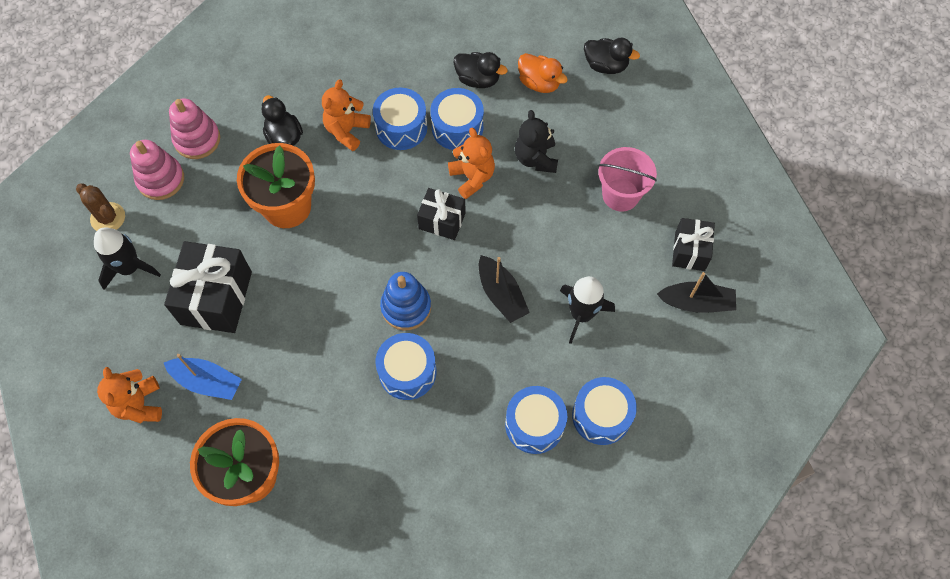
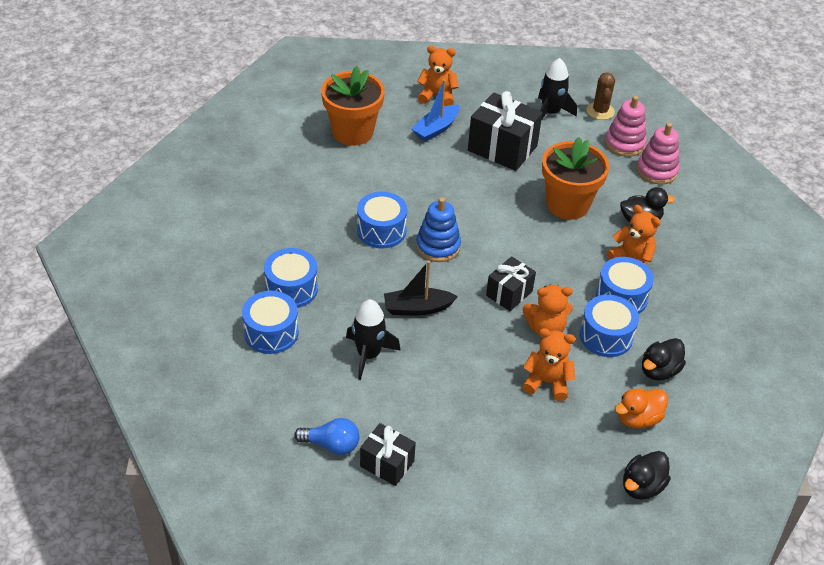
camera: 110 degrees right, 20 degrees down
brown cactus [76,183,125,231] -> brown cactus turned 60 degrees counterclockwise [586,72,615,120]
black teddy bear [515,110,558,173] -> orange teddy bear [522,328,576,401]
pink bucket [598,147,657,211] -> none
black boat [657,272,736,313] -> blue light bulb [294,418,360,455]

